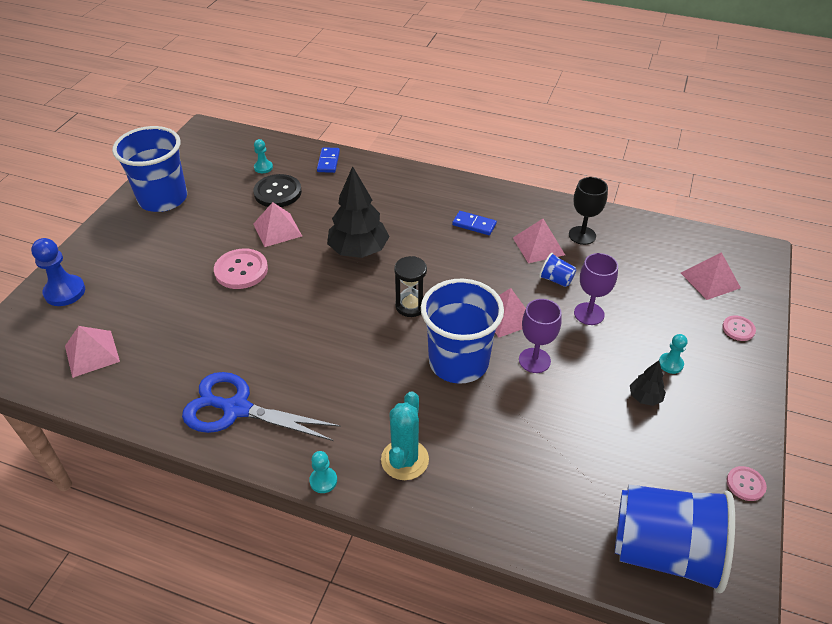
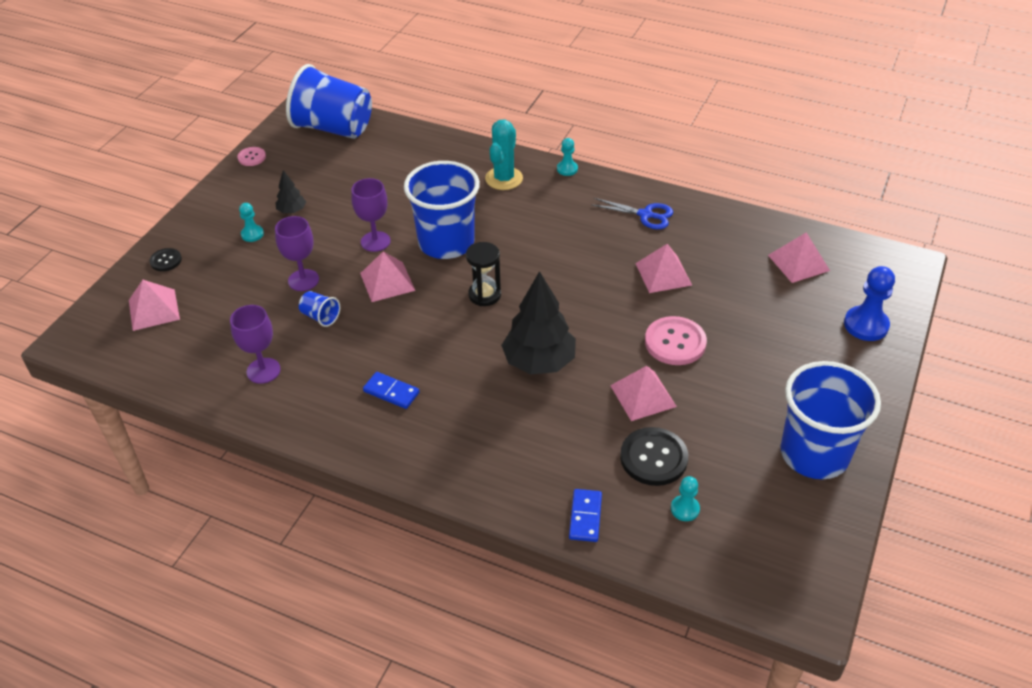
camera: 175 degrees left, 0 degrees up
blue scissors [182,372,341,441] -> blue scissors [591,198,673,229], size x0.61
pink pyramid [513,219,565,263] -> pink pyramid moved to [635,244,692,293]
black goblet [569,177,608,245] -> purple goblet [230,305,281,384]
pink button [722,316,756,341] -> black button [149,248,182,271]

